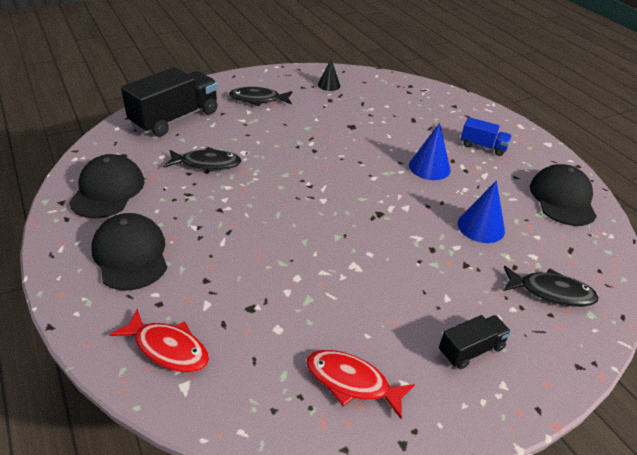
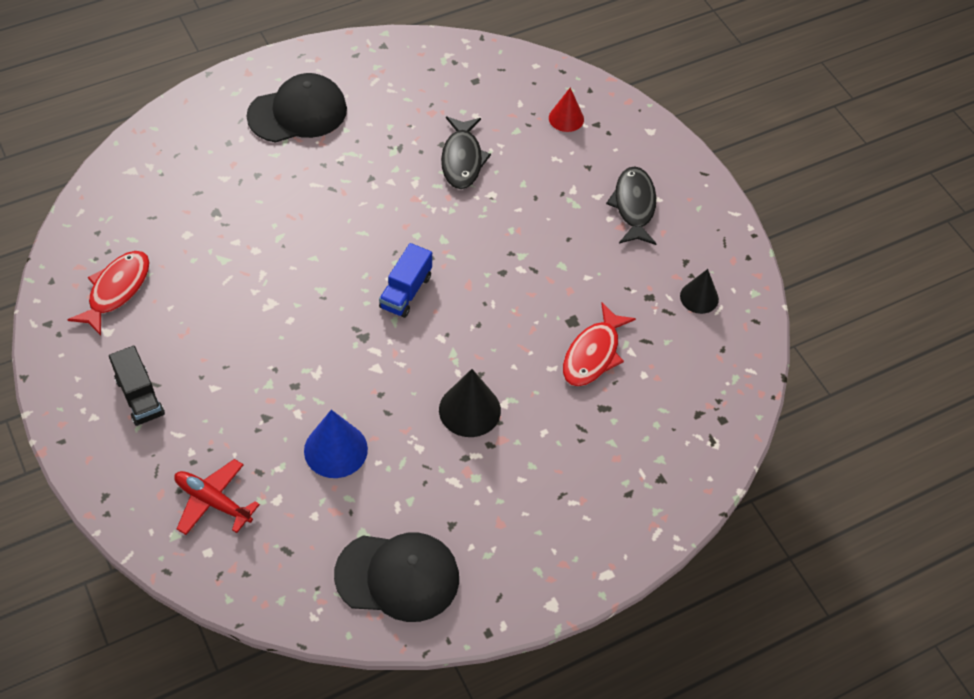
camera: 90 degrees right, 15 degrees up
black cap [69,154,144,218] -> none
red fish [110,309,209,372] -> red fish moved to [563,303,636,386]
black truck [121,67,218,137] -> red cone [549,87,584,132]
blue cone [409,123,450,180] -> black cone [439,369,501,437]
blue truck [461,117,512,156] -> blue truck moved to [379,243,432,318]
black fish [503,266,599,307] -> red plane [174,459,260,535]

